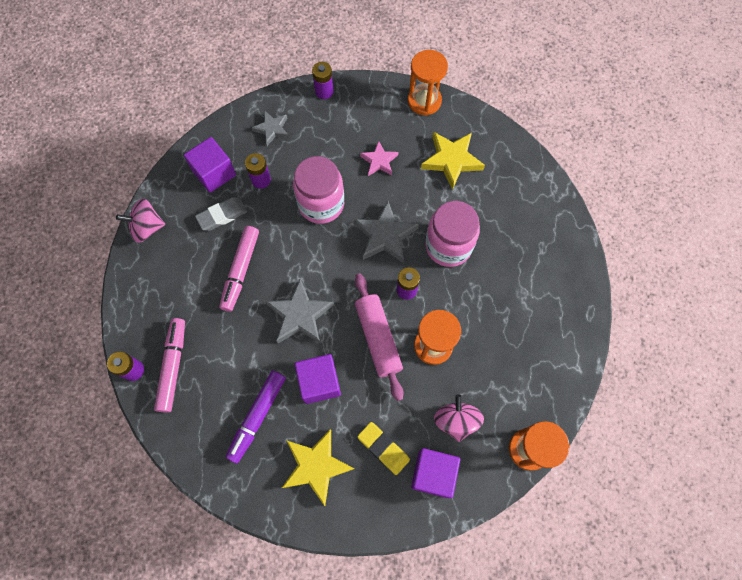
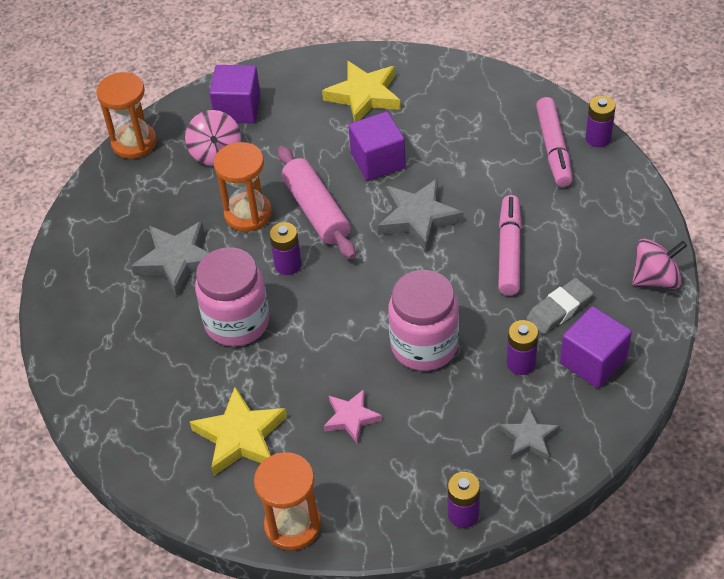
camera: 175 degrees right, 20 degrees down
purple marker [226,371,286,463] -> none
grey star [354,201,419,263] -> grey star moved to [131,221,209,296]
yellow eraser [357,422,410,475] -> none

